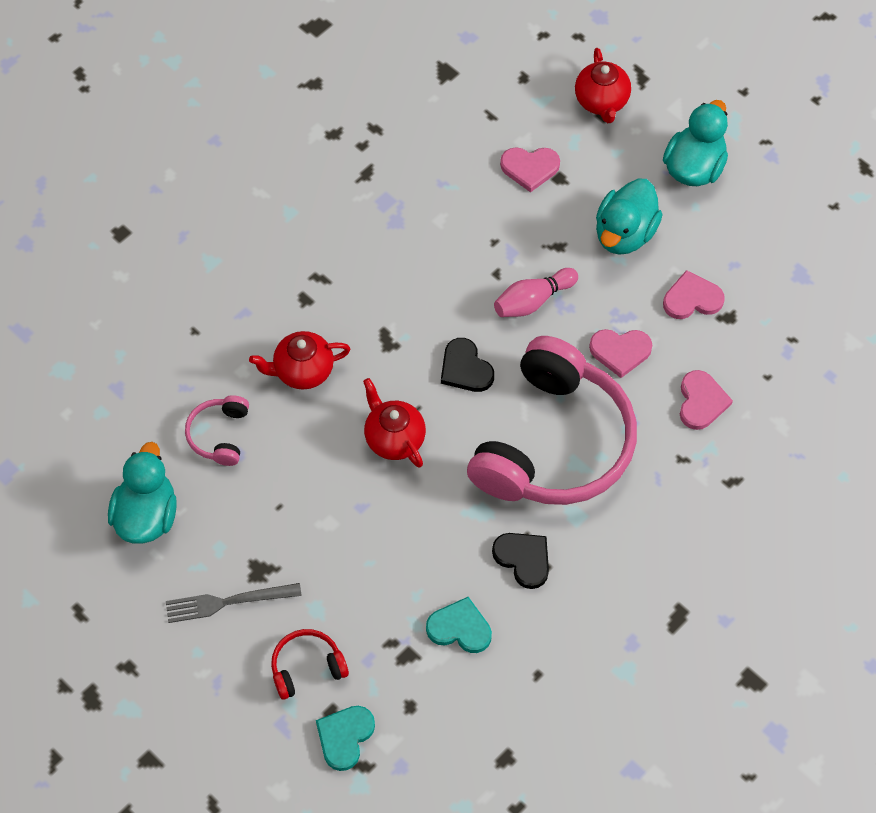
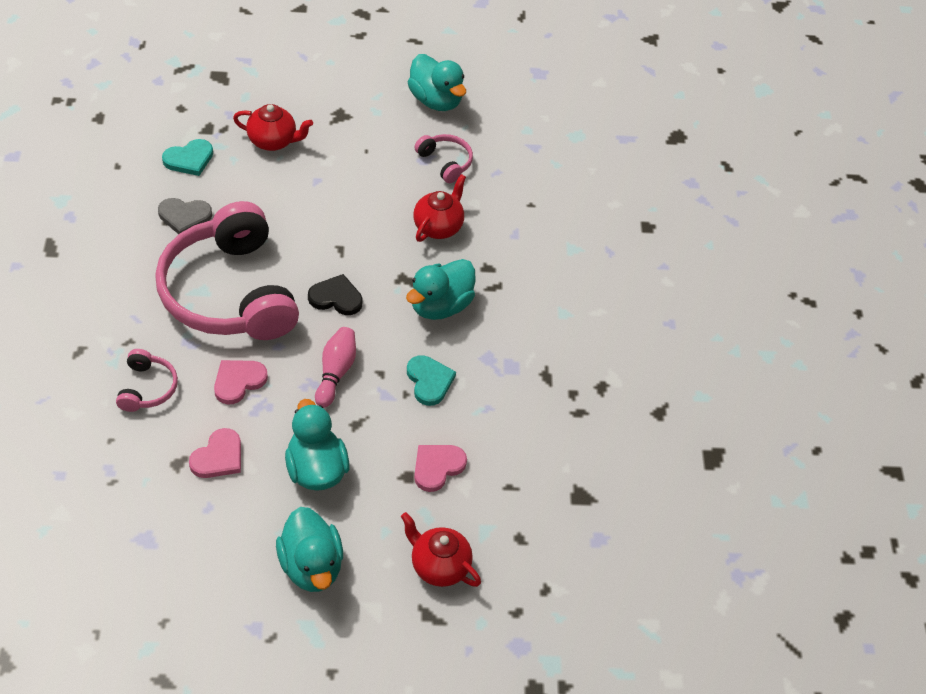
camera: 130 degrees right, 10 degrees down
grey fork [166,583,302,623] -> none
red headphones [271,629,349,700] -> none
turquoise heart [316,706,375,771] -> turquoise heart moved to [407,355,456,406]
red teapot [363,378,426,468] -> red teapot moved to [233,104,313,151]
black heart [492,533,549,589] -> grey heart [158,198,212,234]
pink heart [680,370,733,430] -> pink headphones [116,349,178,412]
none -> turquoise duck [406,259,476,320]

